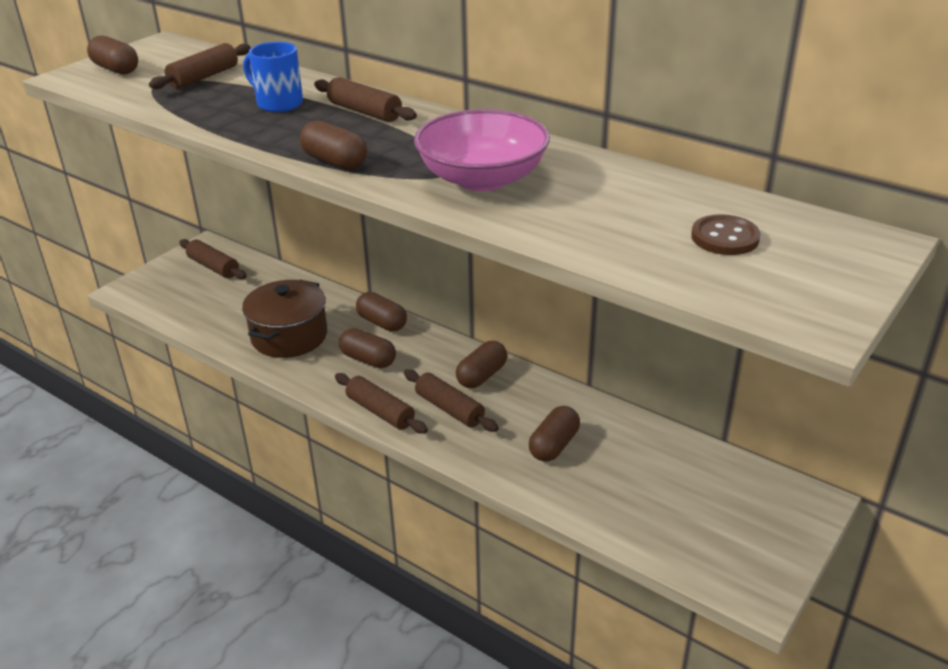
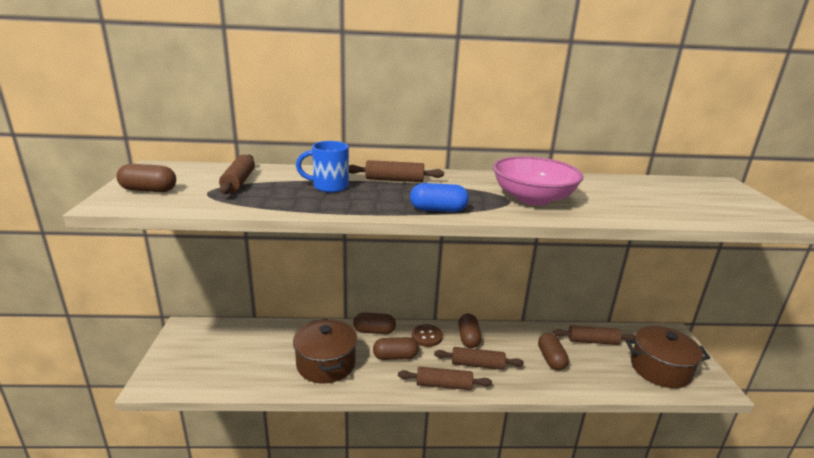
camera: 40 degrees left, 10 degrees down
brown rolling pin [179,239,247,279] -> brown rolling pin moved to [553,326,635,345]
brown capsule [300,120,367,170] -> blue capsule [410,183,469,212]
brown button [691,214,761,255] -> brown button moved to [412,325,443,347]
none -> brown pot [626,326,710,388]

